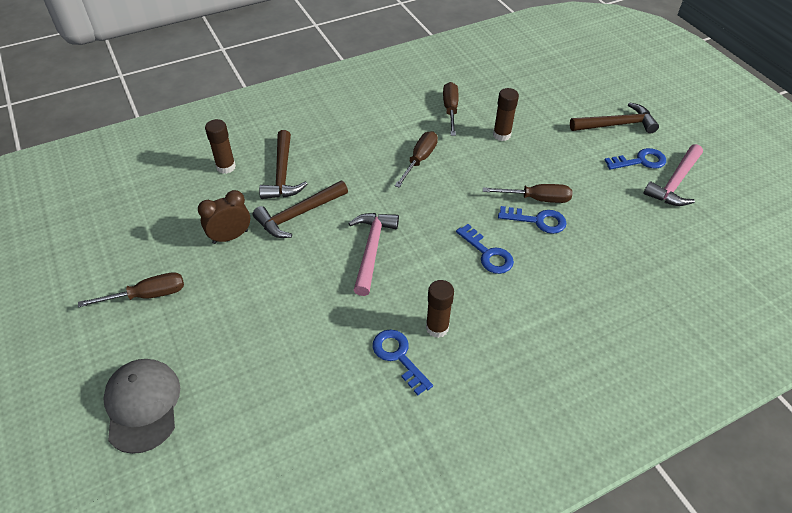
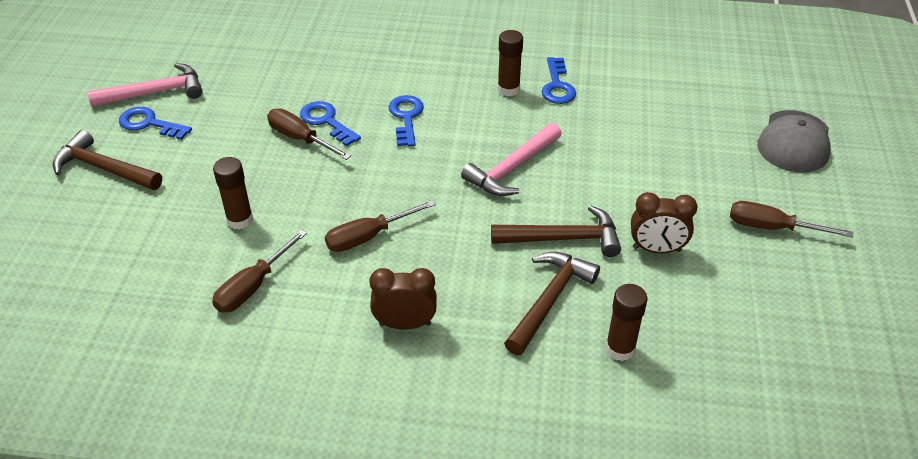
camera: 145 degrees left, 5 degrees down
none -> brown clock [369,268,437,330]

